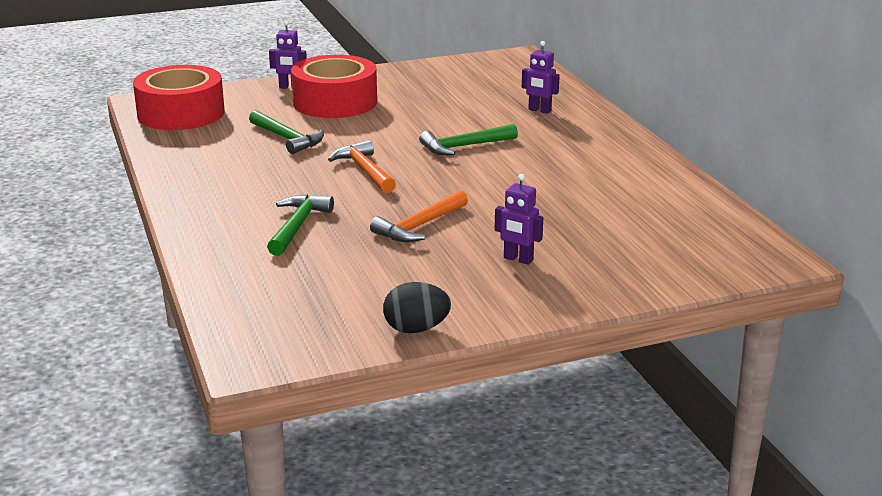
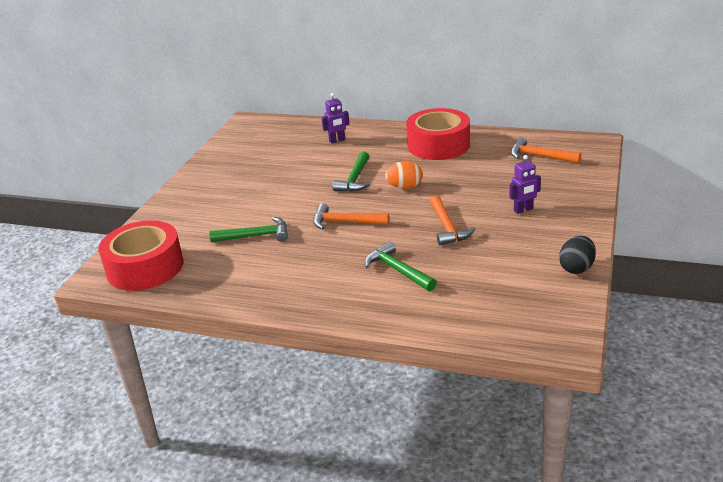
camera: 50 degrees left, 5 degrees up
purple robot [269,21,307,89] -> none
red tape [291,55,377,118] -> red tape moved to [406,108,470,160]
none -> orange egg [385,161,423,189]
none -> orange hammer [511,137,581,163]

